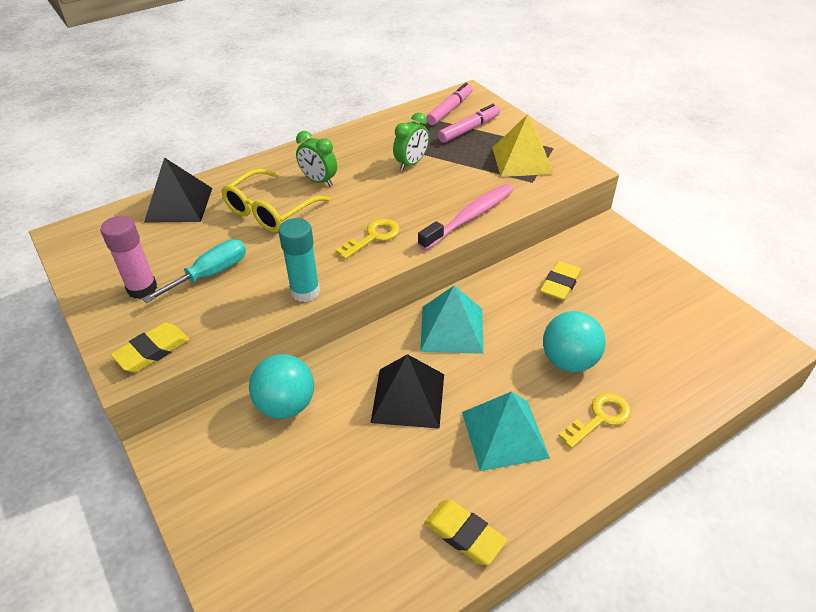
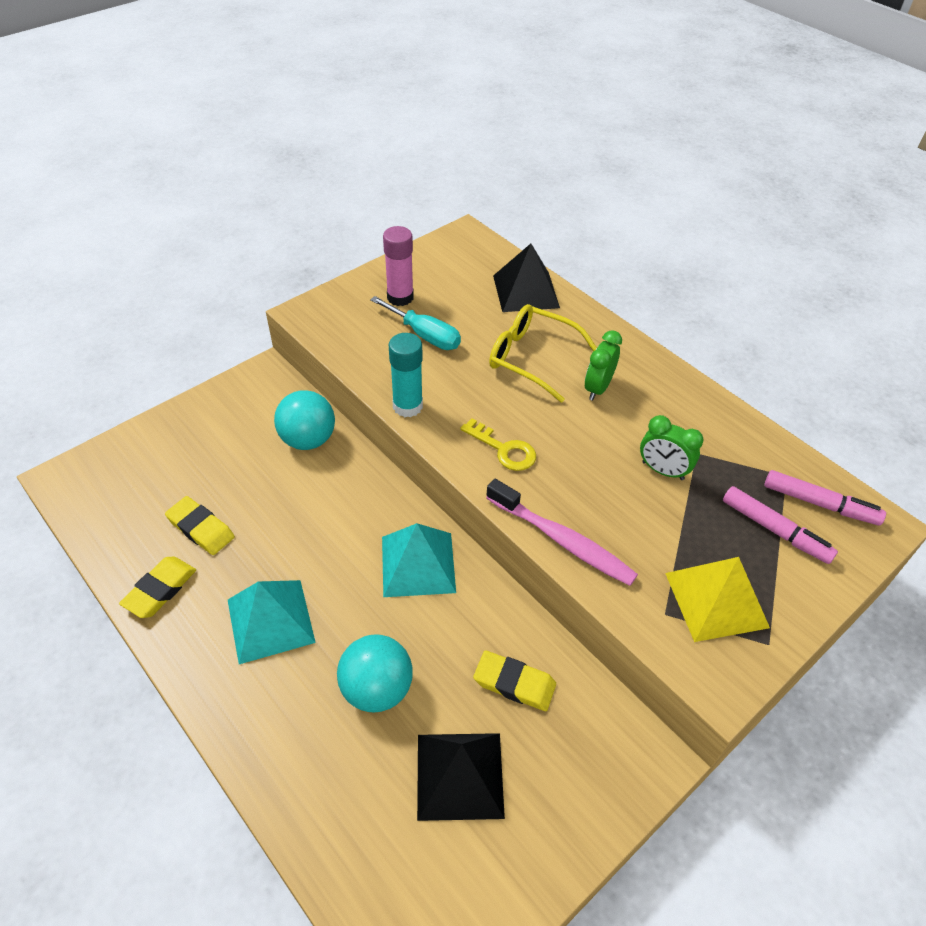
camera: 80 degrees right, 5 degrees up
yellow eraser [110,323,190,372] -> yellow eraser moved to [165,496,235,555]
black pyramid [370,354,444,429] -> black pyramid moved to [417,733,505,821]
yellow key [559,393,631,449] -> none

